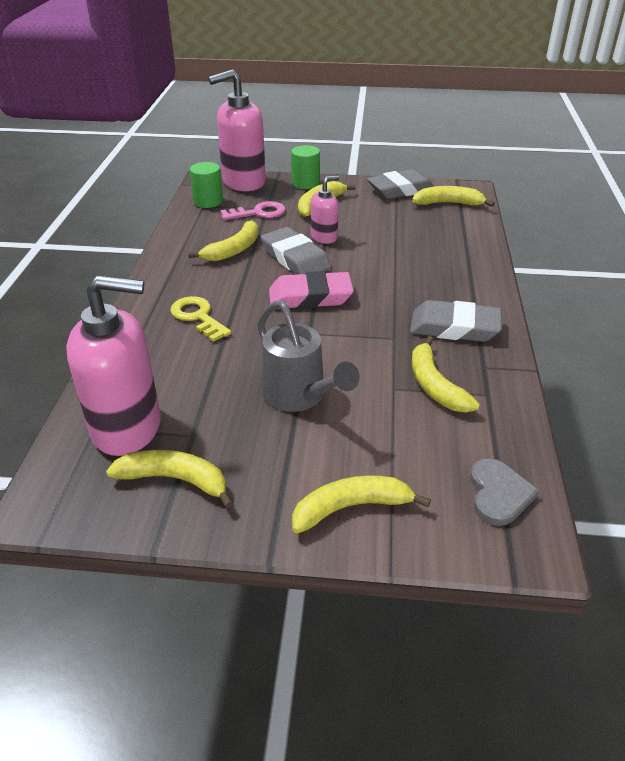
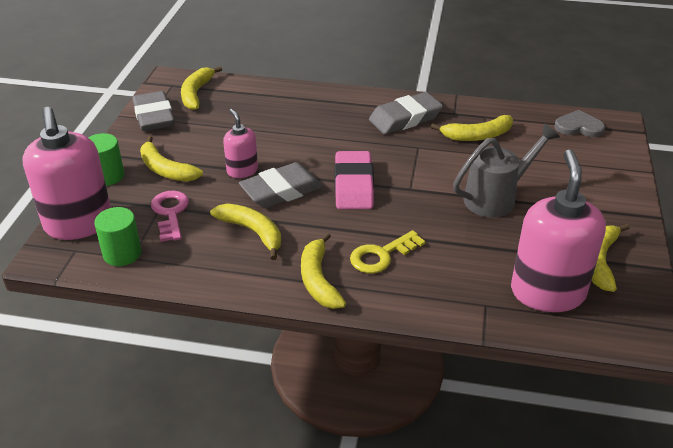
camera: 85 degrees left, 0 degrees up
yellow banana [292,475,431,533] -> yellow banana moved to [301,233,346,309]
grey eraser [410,300,502,342] -> grey eraser turned 45 degrees clockwise [369,92,443,134]

